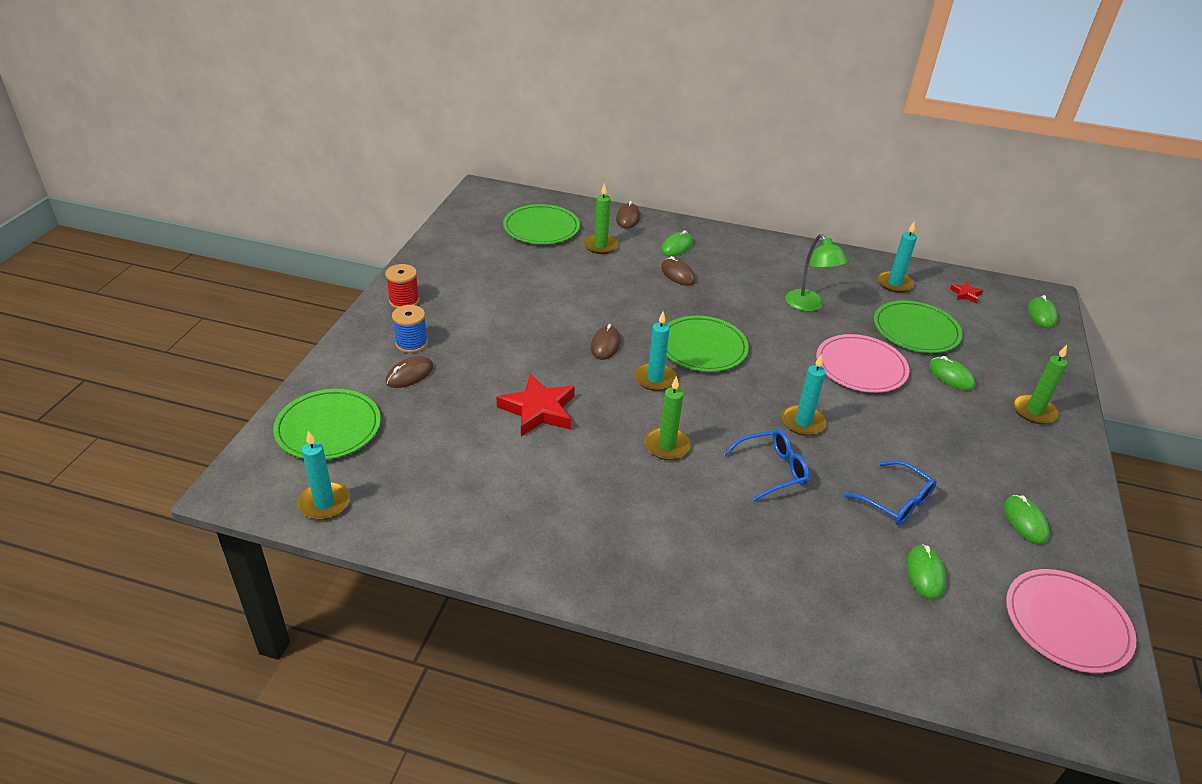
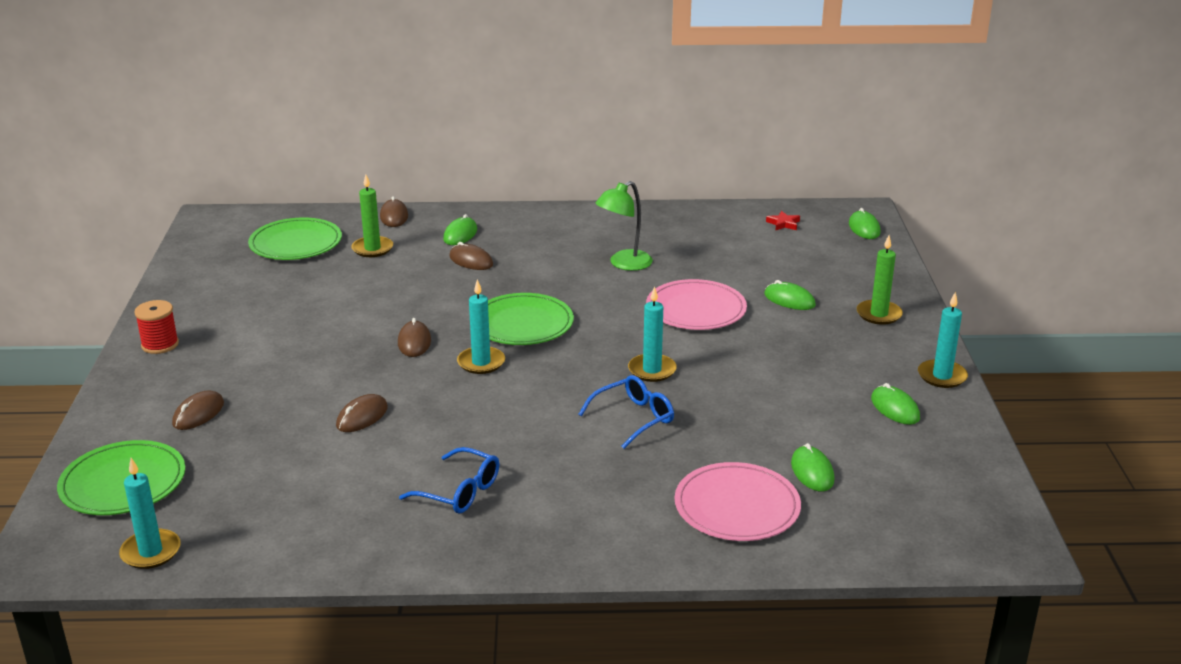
camera: 15 degrees left, 10 degrees down
blue spool [392,305,428,353] -> none
red star [497,374,575,436] -> brown mouse [336,394,388,432]
green candle [644,376,691,460] -> none
green lamp [786,234,848,312] -> green lamp turned 90 degrees clockwise [595,181,653,271]
blue glasses [844,460,937,525] -> blue glasses moved to [399,447,499,514]
green plate [874,300,963,353] -> none
turquoise candle [877,221,917,293] -> turquoise candle moved to [918,292,968,388]
pink plate [1006,569,1136,673] -> pink plate moved to [674,462,801,541]

